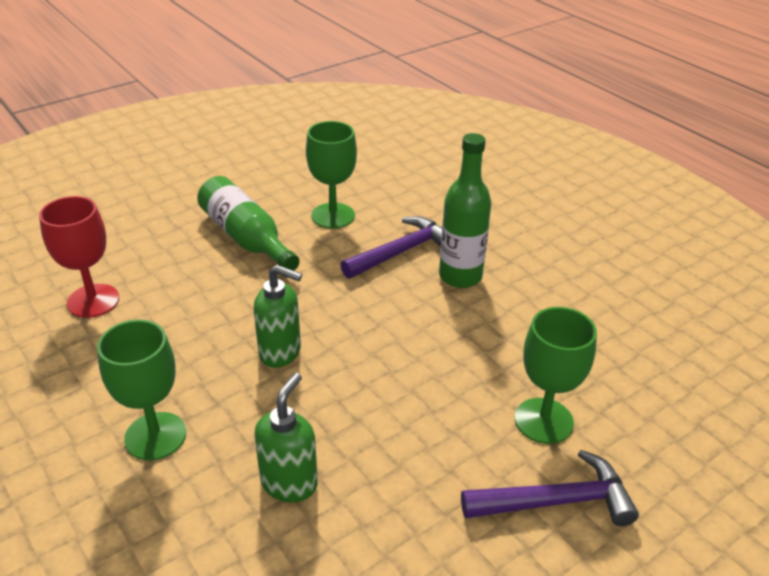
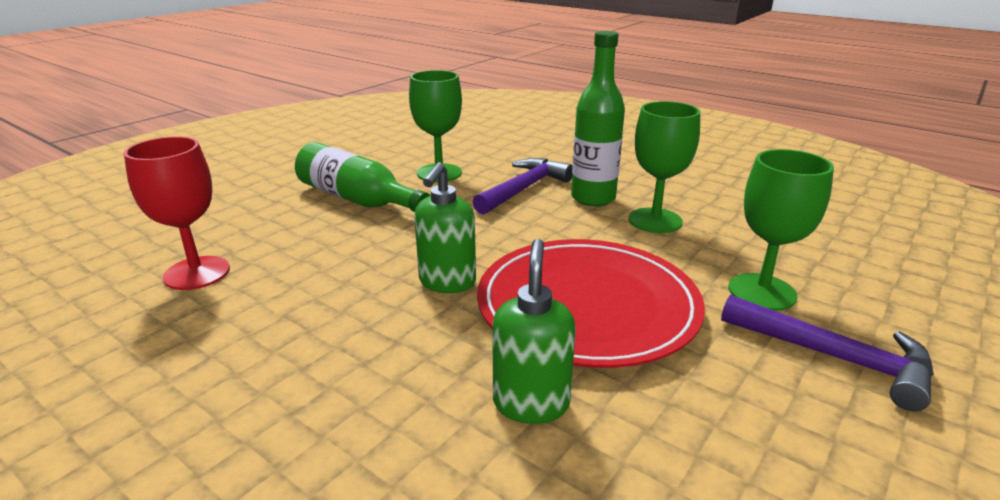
camera: 15 degrees left, 10 degrees down
green goblet [97,320,186,460] -> green goblet moved to [629,101,700,233]
green soap dispenser [254,265,302,368] -> green soap dispenser turned 105 degrees clockwise [414,162,476,293]
purple hammer [461,450,639,526] -> purple hammer turned 60 degrees clockwise [721,295,934,411]
none -> red plate [477,239,705,368]

